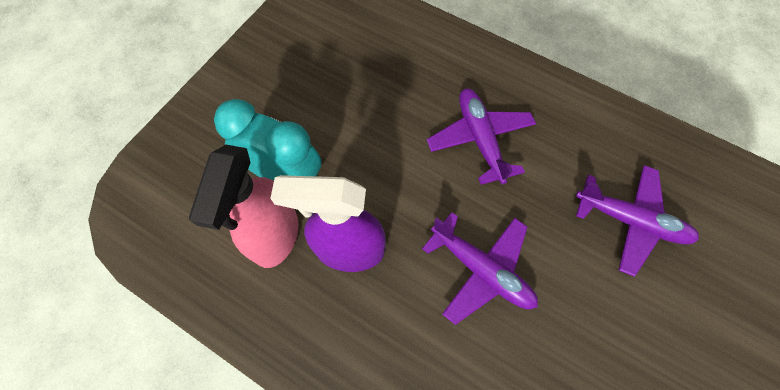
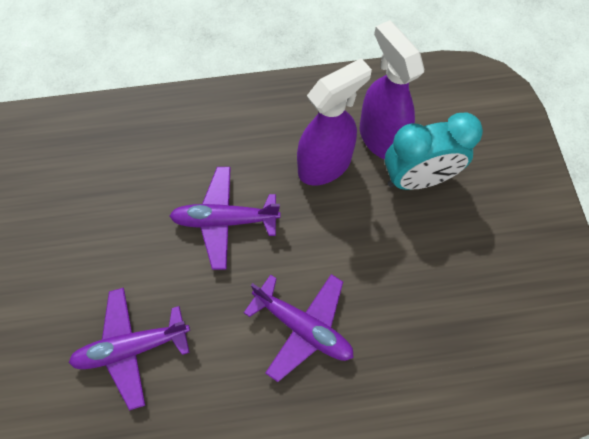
camera: 140 degrees right, 0 degrees up
pink spray bottle [189,145,299,268] -> purple spray bottle [360,20,424,160]

